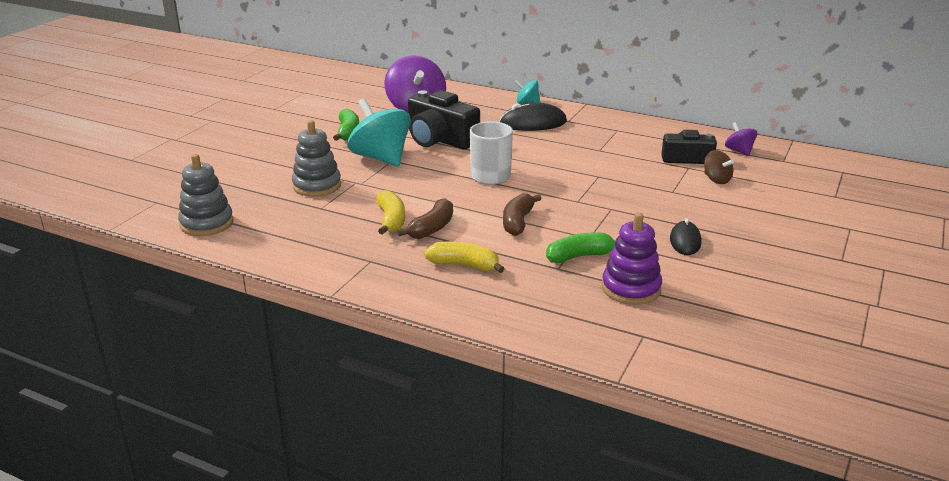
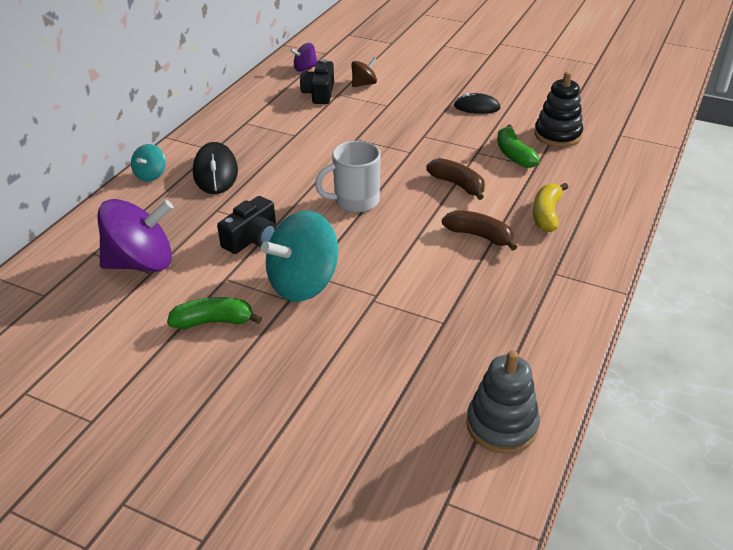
camera: 90 degrees left, 10 degrees up
grey stacking toy [292,120,341,197] -> none
yellow banana [376,190,405,235] -> none
black camera [408,90,480,149] -> black camera [217,196,276,254], size x0.64
brown banana [503,193,541,236] -> brown banana turned 150 degrees counterclockwise [426,158,485,200]
purple stacking toy [602,213,662,305] -> black stacking toy [534,71,583,147]

